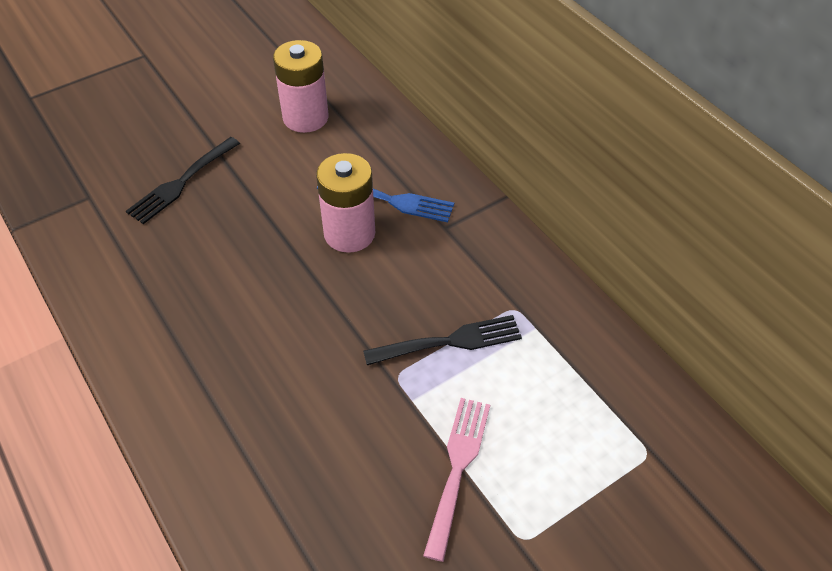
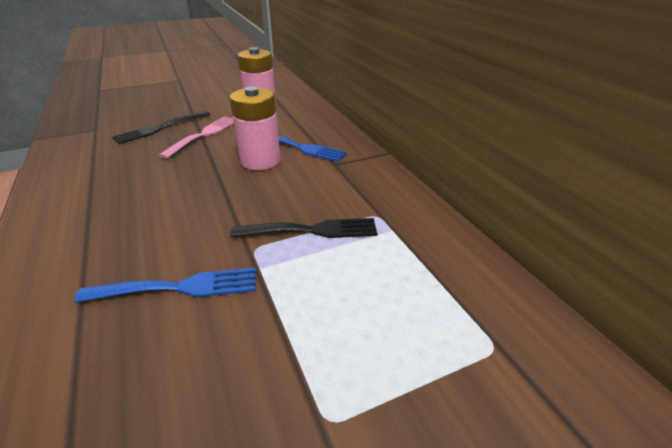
camera: 10 degrees right, 15 degrees down
pink fork [423,398,490,562] -> pink fork moved to [159,116,234,159]
none -> blue fork [74,267,256,303]

